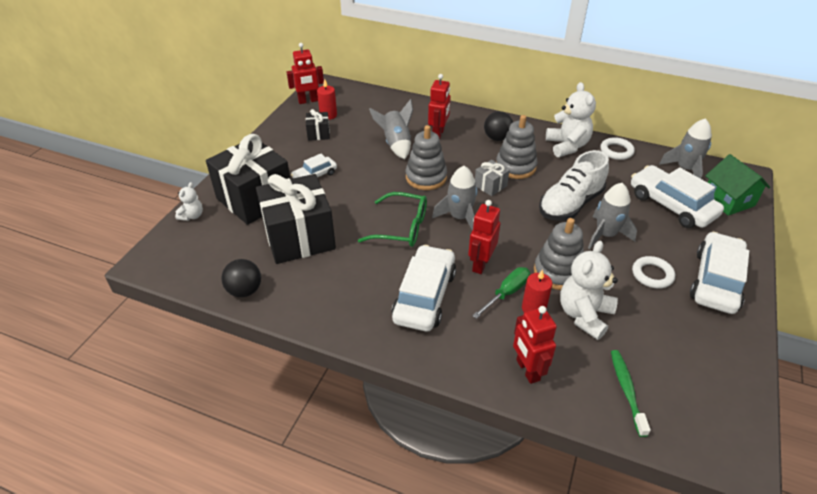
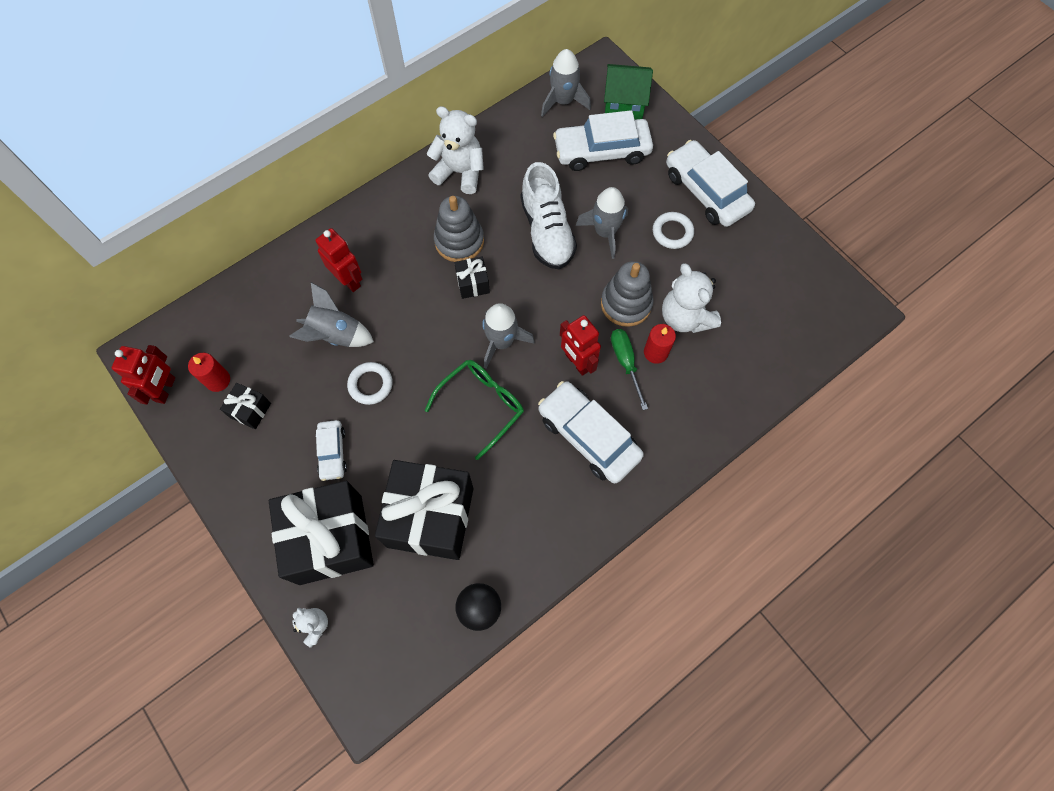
camera: 60 degrees left, 25 degrees up
grey stacking toy [406,125,447,190] -> none
grey gift [475,160,509,196] -> black gift [454,256,490,299]
black ball [484,111,513,141] -> none
red robot [513,306,557,384] -> none
white ring [600,137,635,160] -> white ring moved to [347,362,393,405]
green toothbrush [611,350,651,437] -> none

